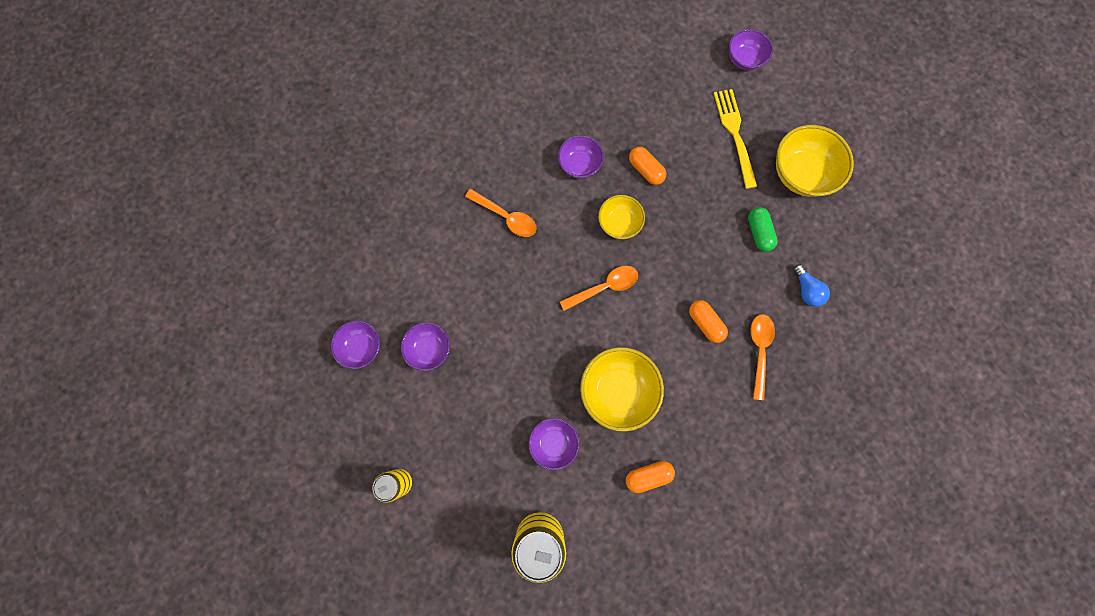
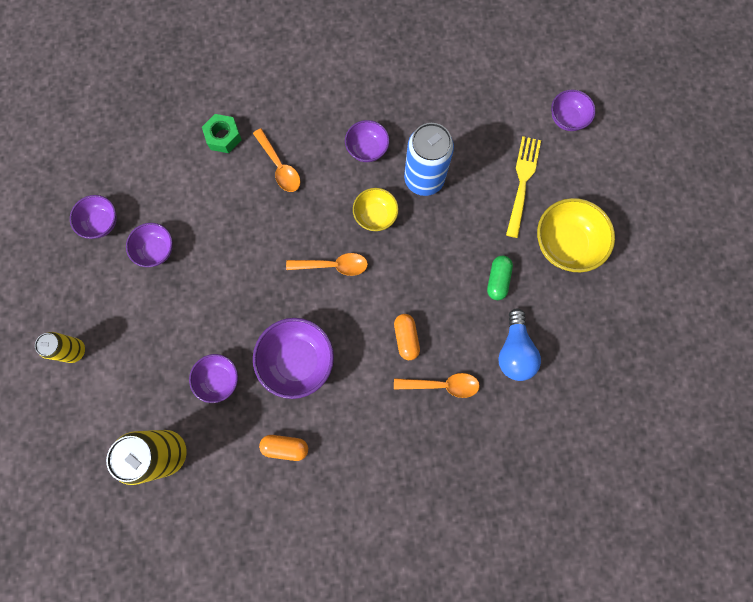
camera: 25 degrees right, 0 degrees up
yellow bowl [580,347,664,432] -> purple bowl [253,318,334,399]
orange capsule [629,147,666,185] -> blue can [404,123,454,196]
orange spoon [750,314,775,400] -> orange spoon turned 60 degrees clockwise [394,373,480,398]
blue light bulb [793,264,830,307] -> blue light bulb [498,309,541,381], size x1.55
none -> green nut [202,114,242,153]

